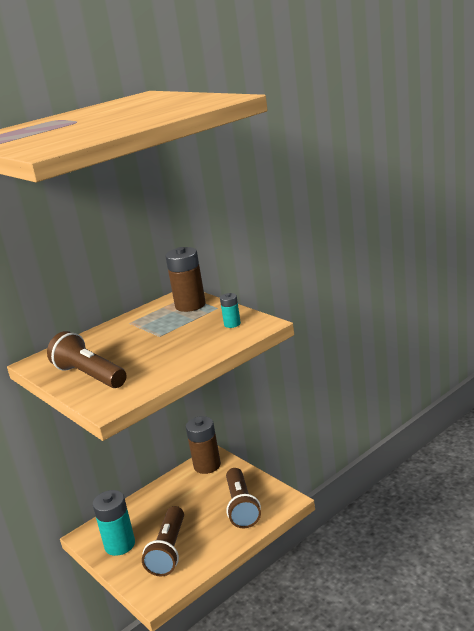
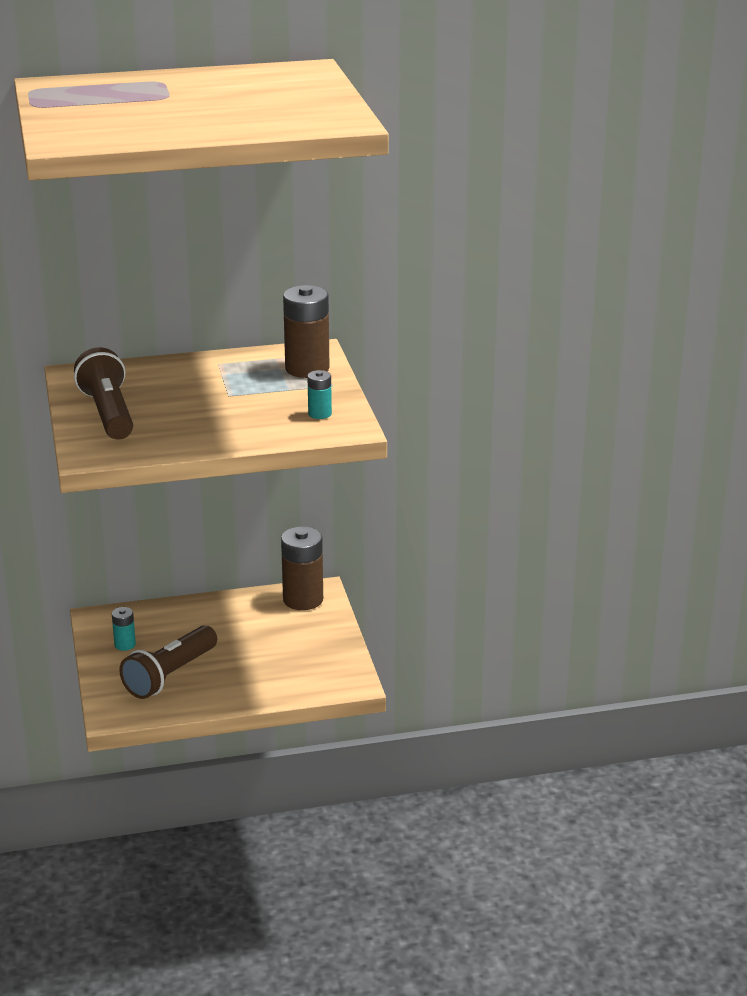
camera: 25 degrees right, 5 degrees up
turquoise battery [93,490,135,556] -> turquoise battery [112,607,136,651], size x0.50
brown flashlight [226,468,261,529] -> none

